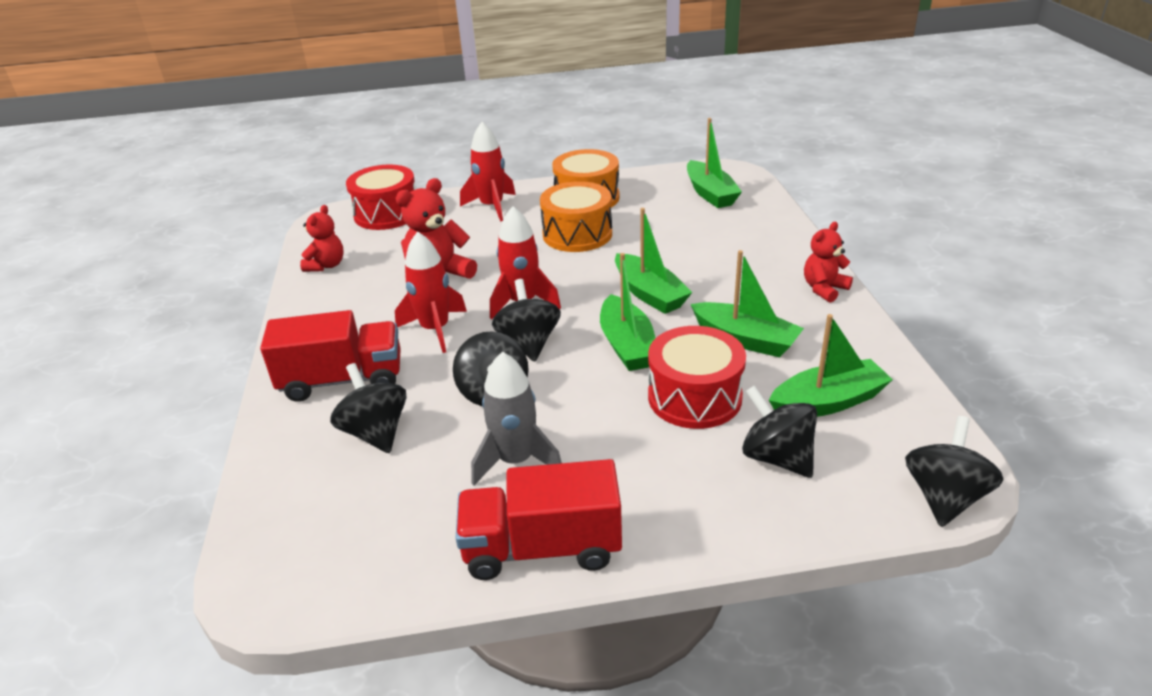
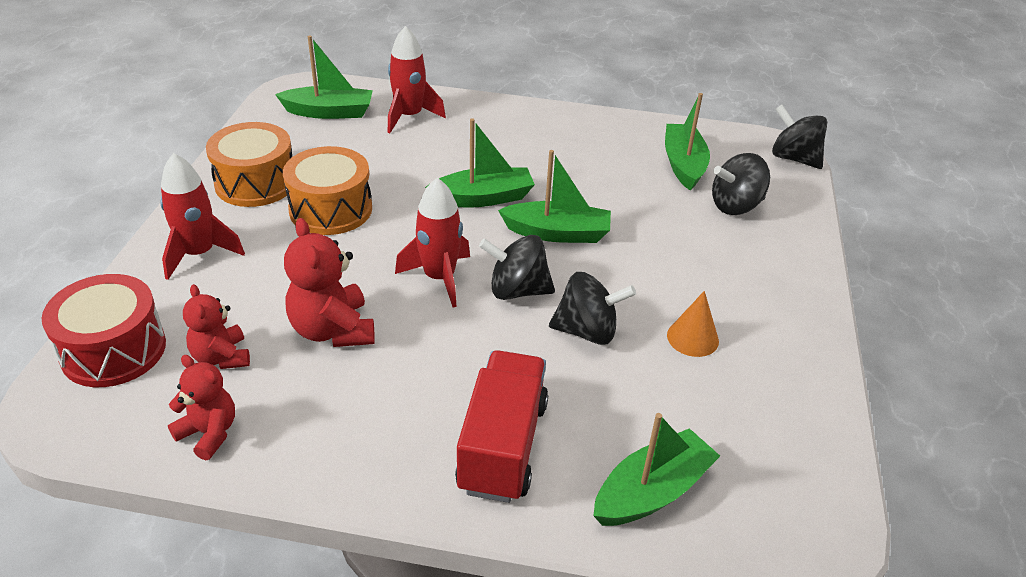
camera: 75 degrees left, 5 degrees up
black spinning top [330,363,407,453] -> none
red rocket [395,231,467,353] -> red rocket moved to [388,26,446,133]
red truck [456,459,622,580] -> none
grey rocket [471,351,562,486] -> orange cone [667,291,719,357]
red drum [648,326,746,429] -> none
green boat [691,250,804,358] -> green boat moved to [593,413,720,526]
red teddy bear [804,222,853,303] -> red teddy bear moved to [183,284,250,369]

